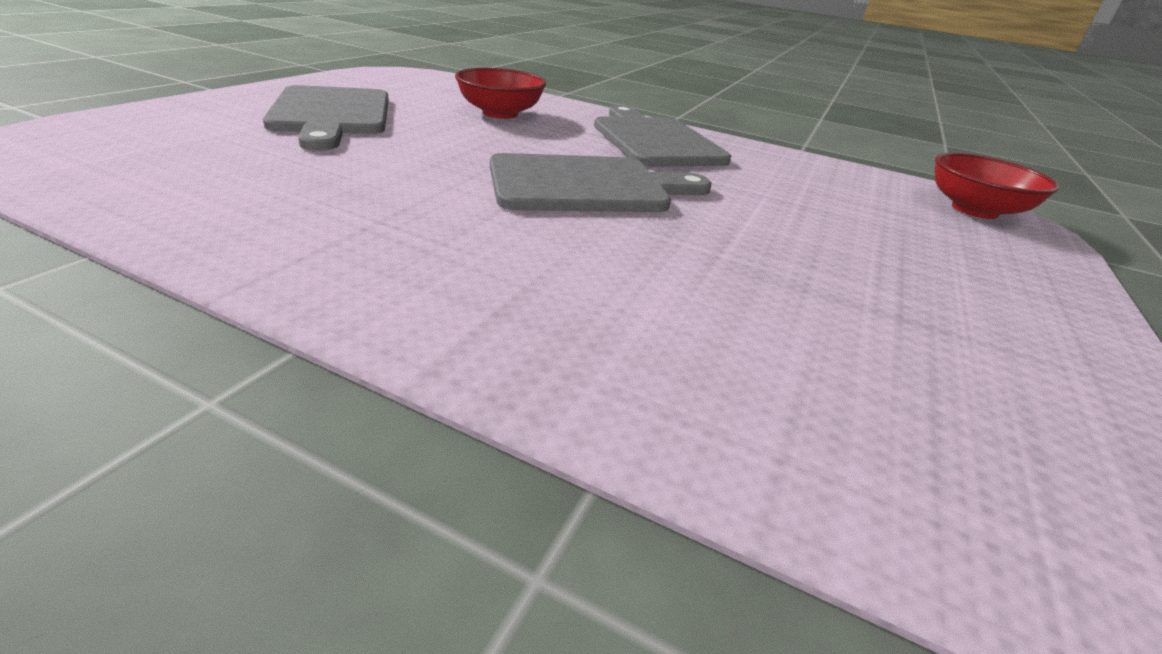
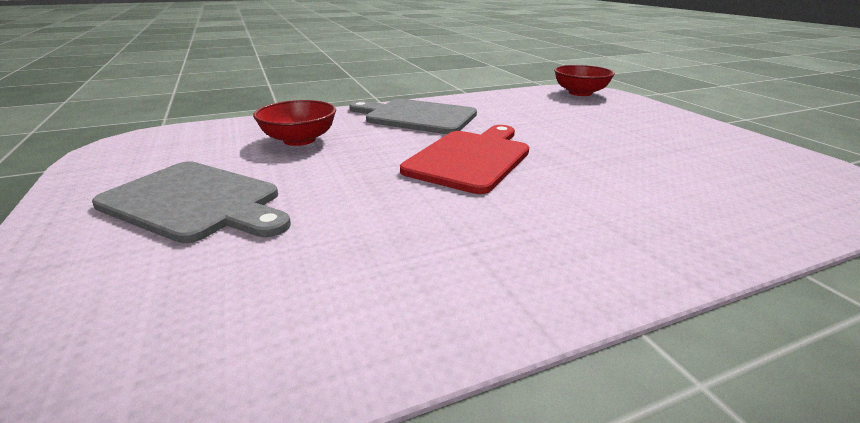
camera: 45 degrees left, 5 degrees down
grey cutting board [490,153,712,212] -> red cutting board [400,125,529,194]

